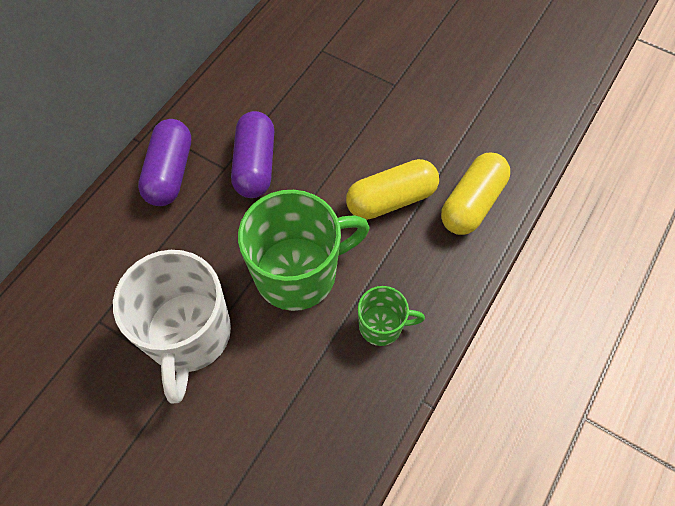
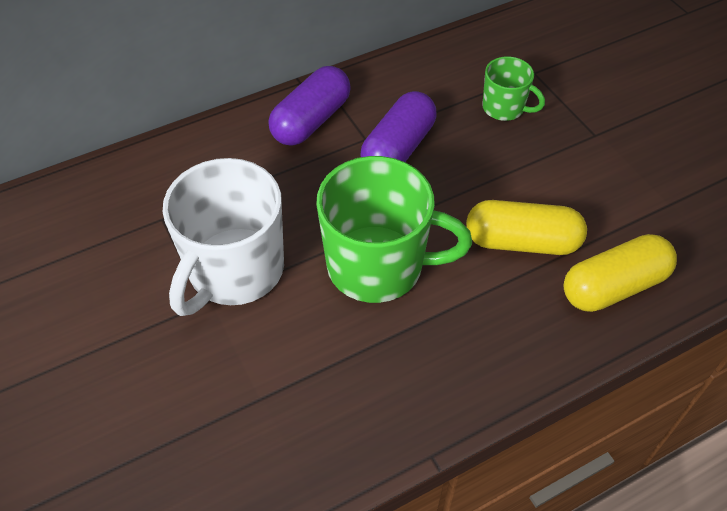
camera: 30 degrees right, 10 degrees down
green mug [358,286,425,346] -> green mug moved to [482,57,545,121]

